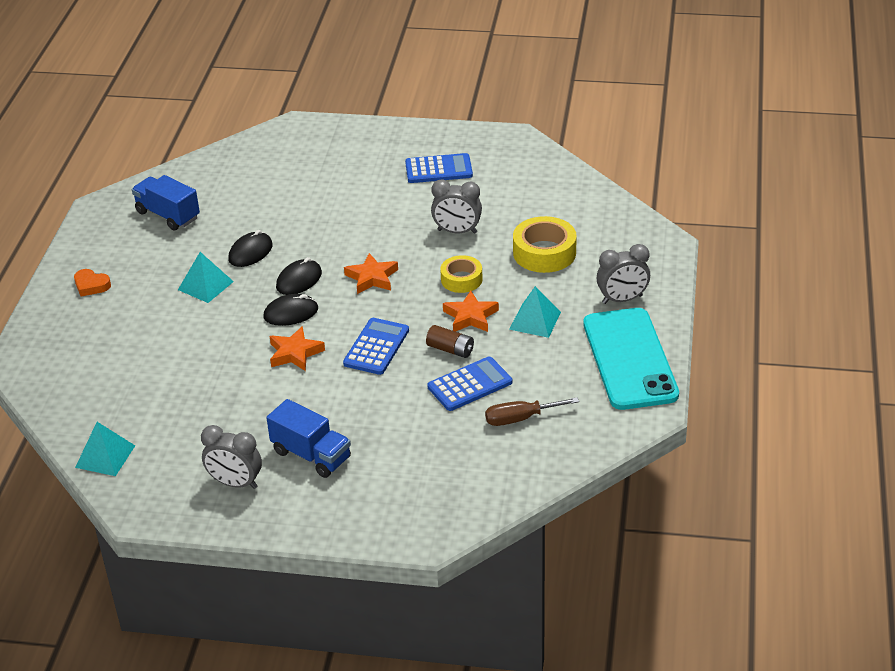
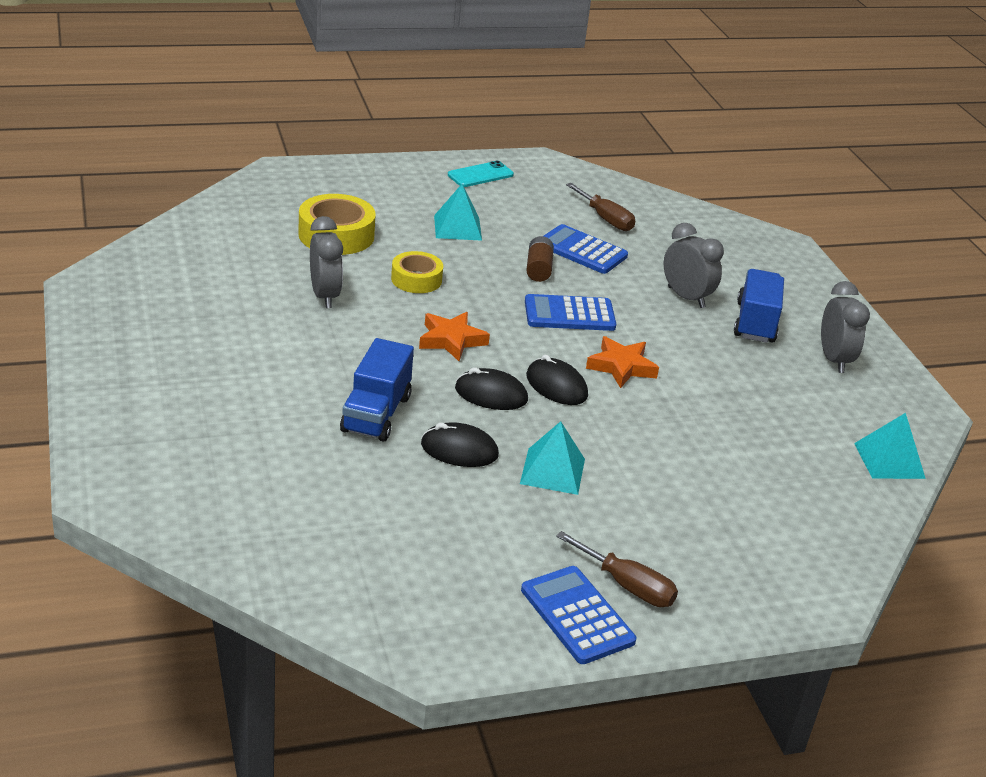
camera: 120 degrees left, 5 degrees down
orange heart [74,269,111,297] -> brown screwdriver [556,531,678,607]
blue truck [132,175,200,230] -> blue truck moved to [340,338,414,441]
blue calculator [405,153,473,183] -> blue calculator moved to [521,566,636,664]
orange star [443,290,499,332] -> none
turquoise phone [583,308,679,410] -> turquoise phone [448,161,514,187], size x0.45
grey clock [597,244,650,304] -> grey clock moved to [664,223,724,308]

